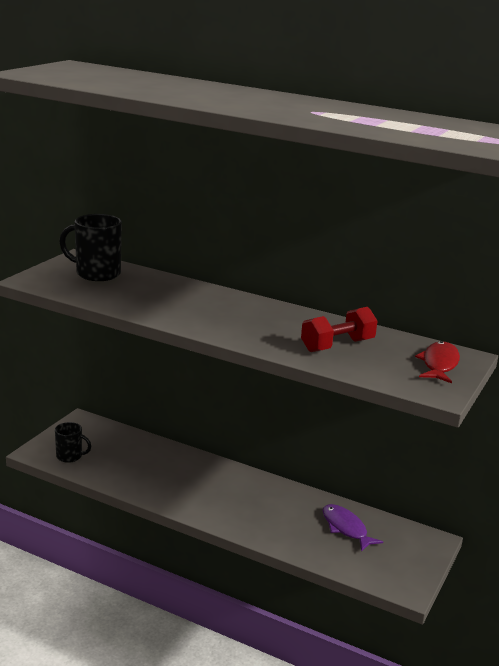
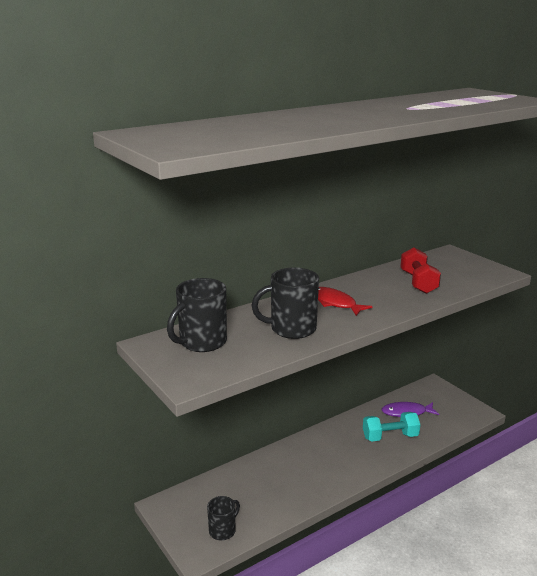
camera: 60 degrees left, 0 degrees up
red fish [415,341,460,383] -> red fish moved to [318,287,373,316]
none -> black mug [251,268,319,339]
none -> turquoise dumbbell [363,412,420,441]

